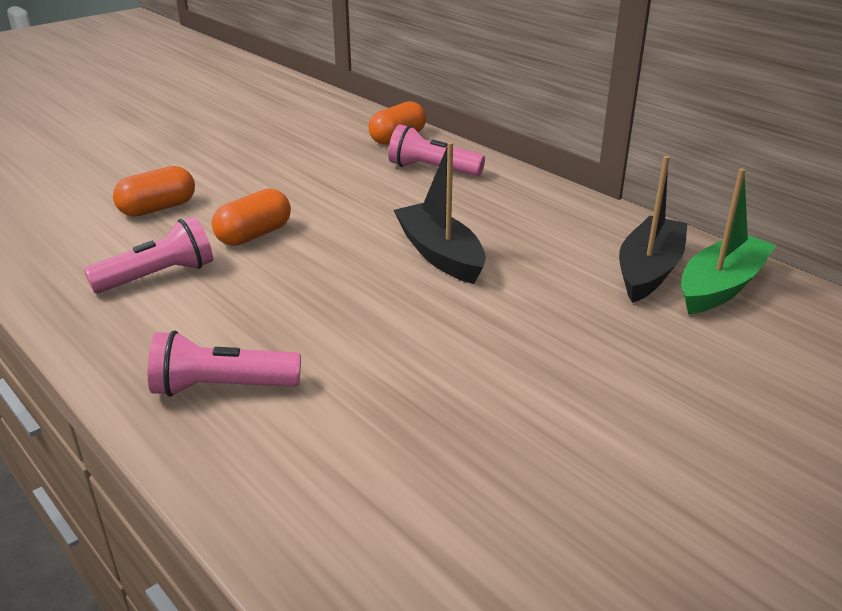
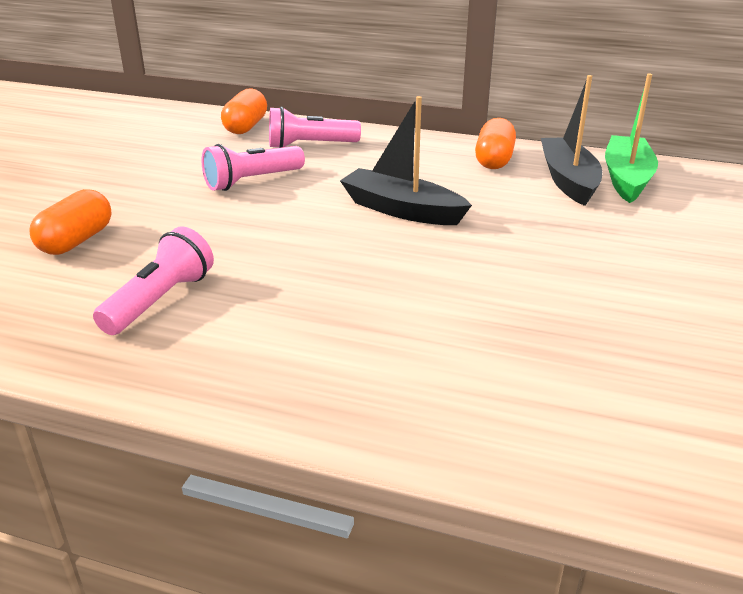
camera: 30 degrees left, 0 degrees up
pink flashlight [148,331,301,397] -> pink flashlight moved to [201,144,305,191]
orange capsule [212,189,291,246] -> orange capsule moved to [475,118,516,169]

